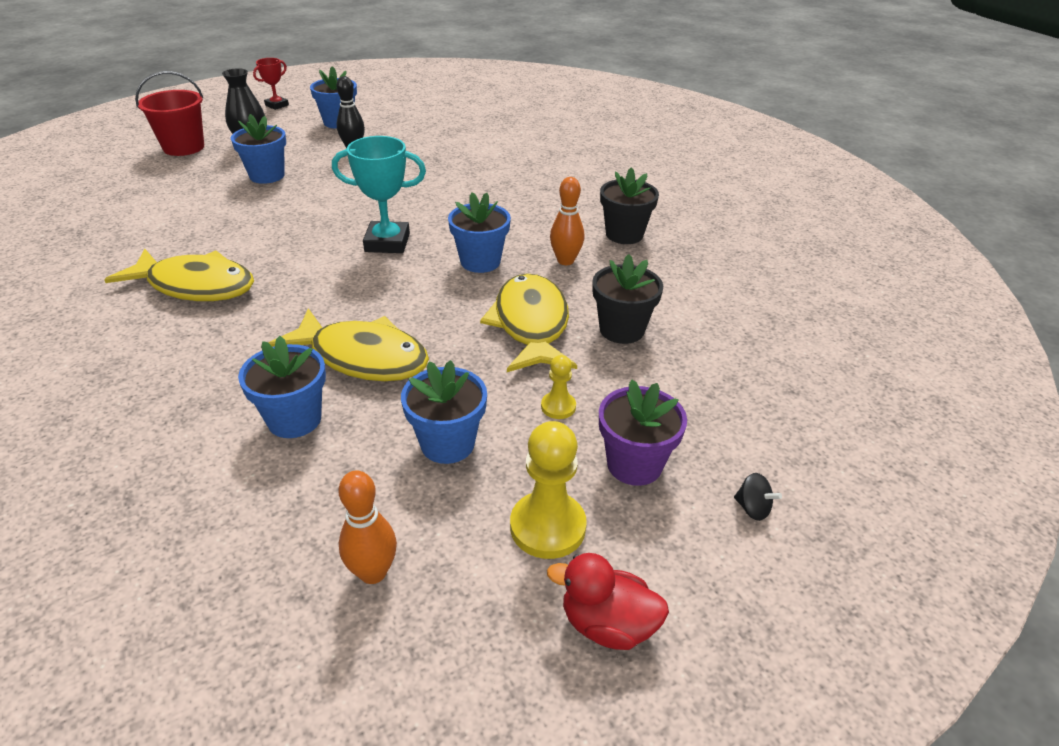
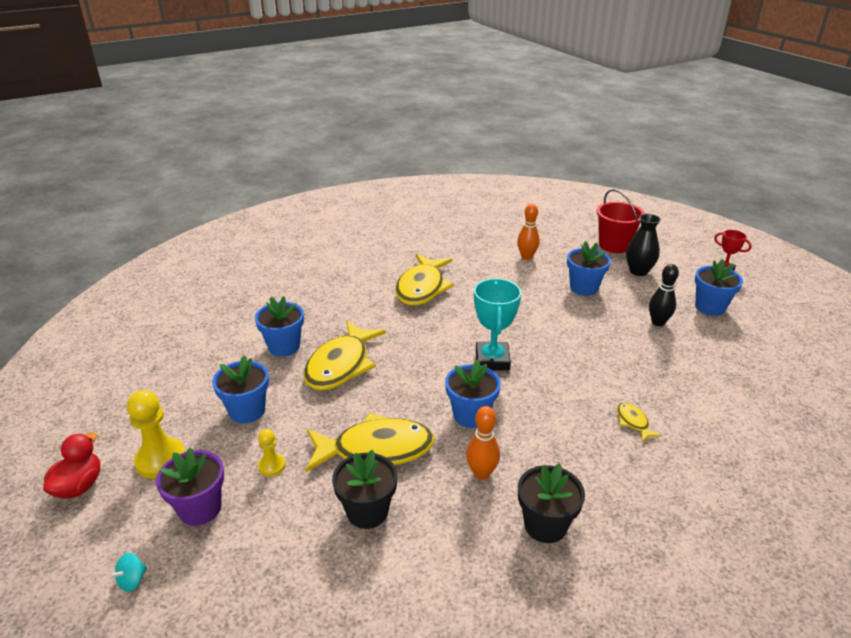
camera: 90 degrees right, 5 degrees down
orange bowling pin [339,470,397,584] -> orange bowling pin moved to [517,204,540,260]
black spinning top [734,473,782,521] -> turquoise spinning top [109,553,147,592]
none -> yellow fish [617,403,662,442]

